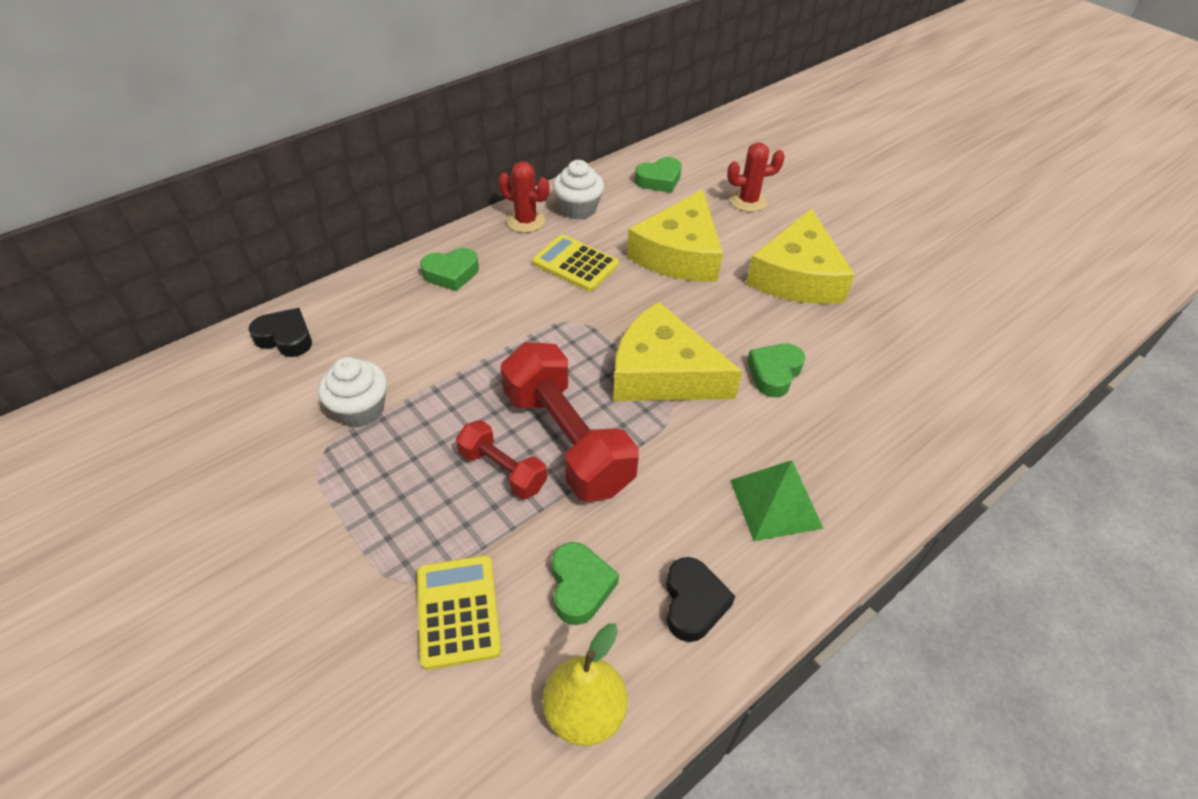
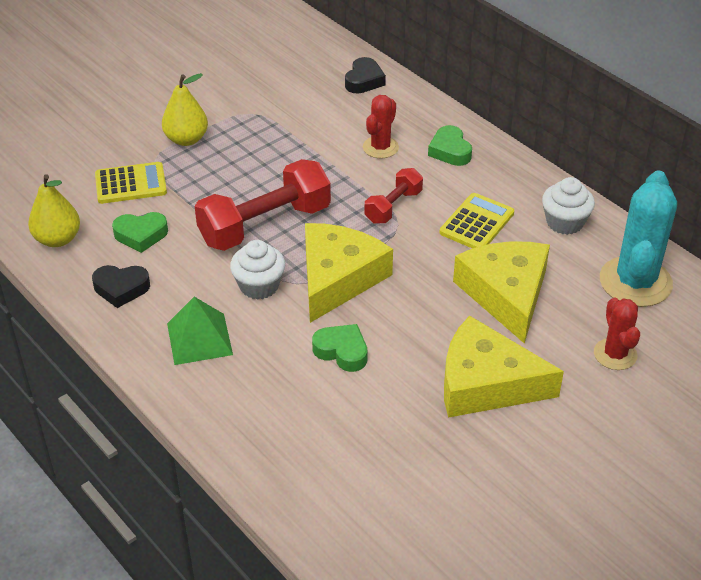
camera: 90 degrees right, 5 degrees down
white cupcake [318,357,387,427] -> white cupcake moved to [230,240,285,300]
red dumbbell [456,420,547,499] -> red dumbbell moved to [365,168,423,224]
red cactus [498,161,549,233] -> red cactus moved to [363,95,399,158]
yellow cheese [627,189,723,282] -> yellow cheese turned 60 degrees clockwise [453,241,550,344]
green heart [635,157,682,193] -> turquoise cactus [600,170,677,307]
none -> yellow pear [162,73,208,146]

